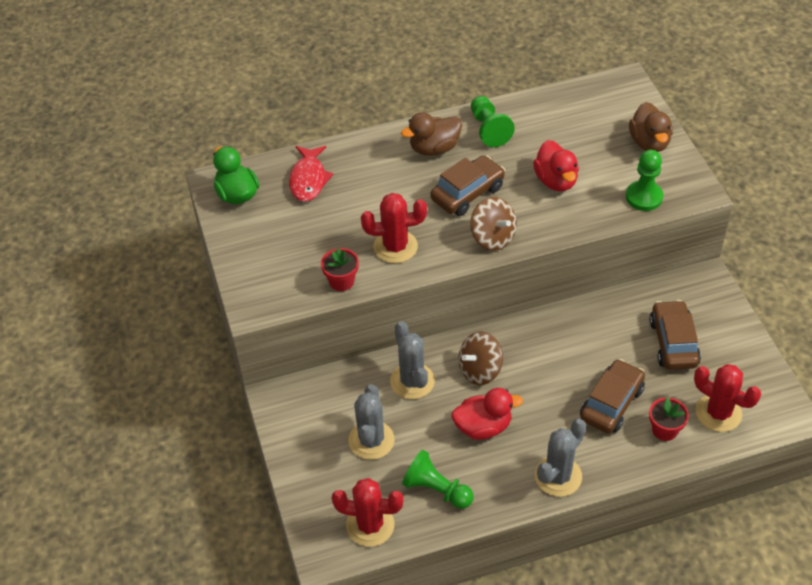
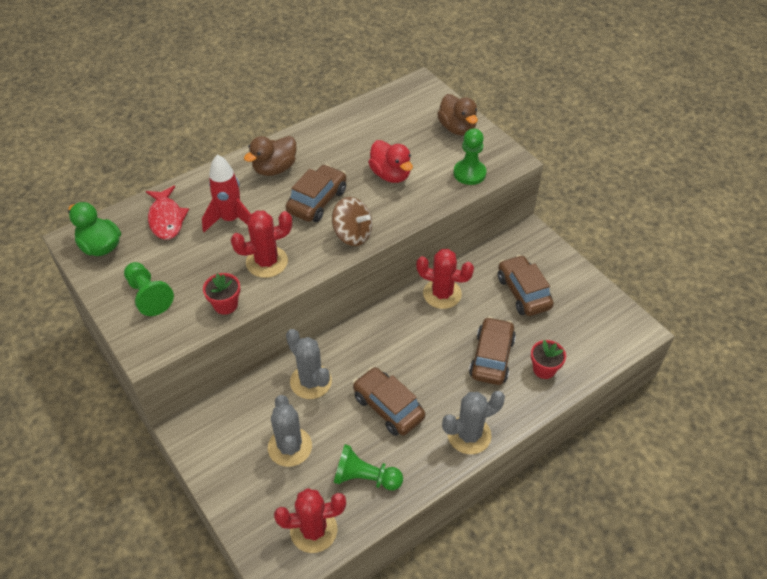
camera: 20 degrees left, 0 degrees up
red duck [452,388,523,440] -> brown car [353,367,425,436]
brown spinning top [458,331,503,385] -> none
green pawn [471,96,515,147] -> green pawn moved to [124,262,174,316]
grey cactus [535,419,586,497] -> grey cactus turned 45 degrees clockwise [442,391,505,454]
red cactus [694,364,761,432] -> red cactus moved to [416,249,474,309]
none -> red rocket [202,154,251,232]

